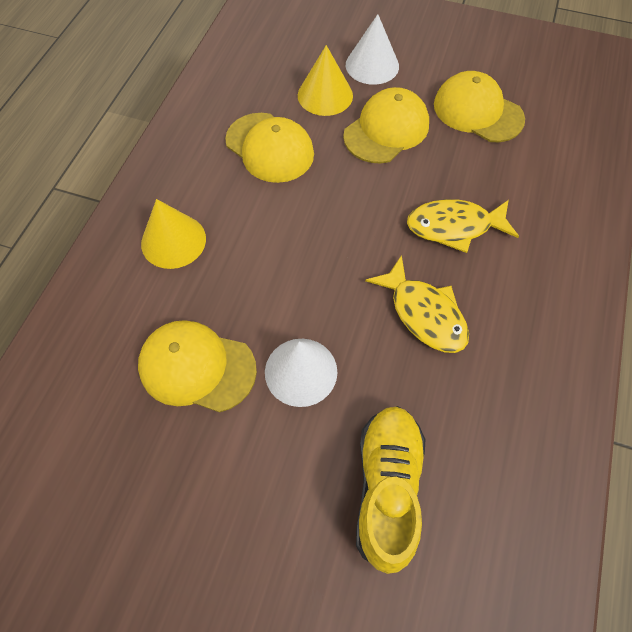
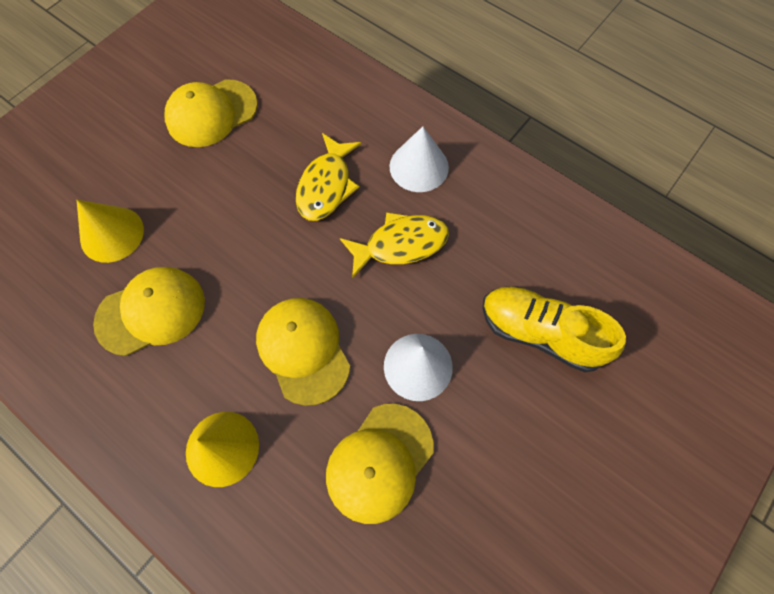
camera: 70 degrees left, 5 degrees up
yellow cap [343,87,429,164] -> yellow cap moved to [256,298,350,406]
white cone [346,14,399,85] -> white cone moved to [389,126,449,192]

